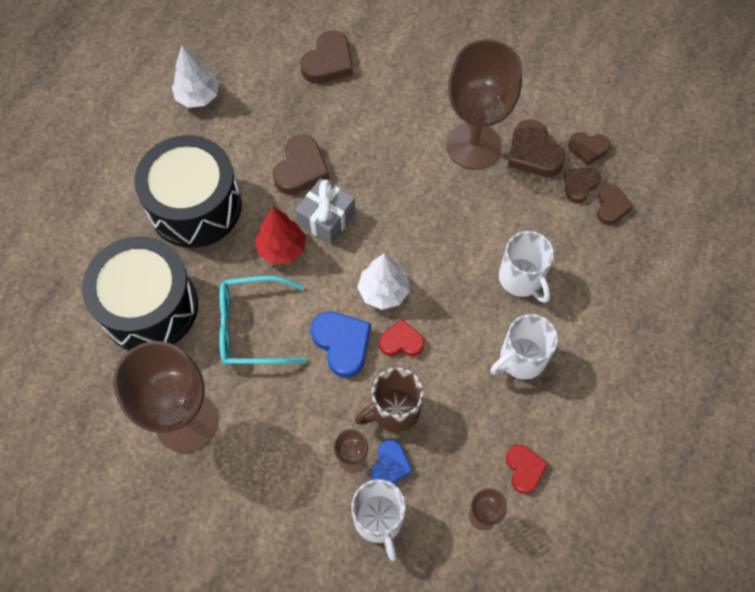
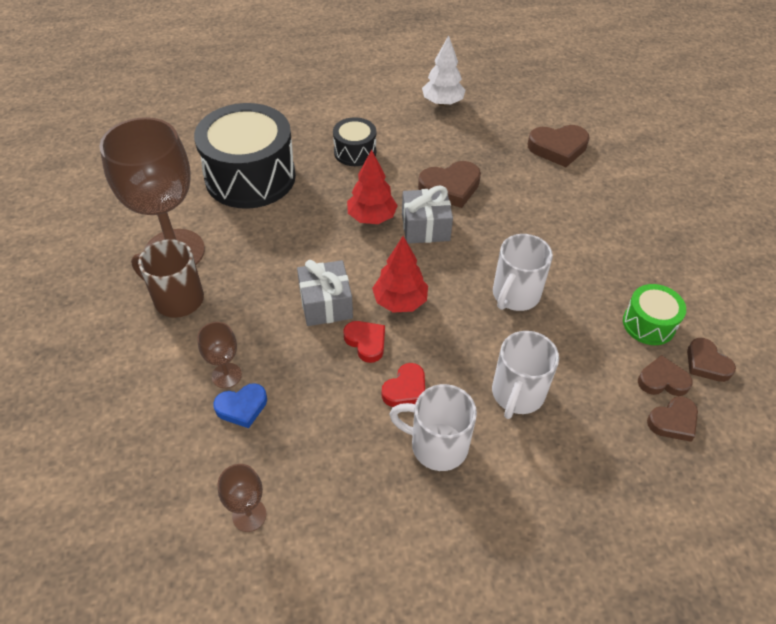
camera: 50 degrees right, 15 degrees down
black drum [134,135,242,248] -> black drum [333,117,376,166], size x0.49
turquoise glasses [219,276,307,365] -> none
blue heart [311,312,371,378] -> grey gift [297,260,353,326]
white mug [351,479,406,561] -> white mug moved to [493,234,553,311]
brown mug [355,367,424,432] -> brown mug moved to [131,239,204,318]
white tree [357,253,410,310] -> red tree [372,236,428,313]
brown goblet [447,39,522,169] -> none
red heart [506,445,548,493] -> red heart moved to [382,363,425,407]
brown heart [508,119,565,177] -> green drum [623,284,686,345]

